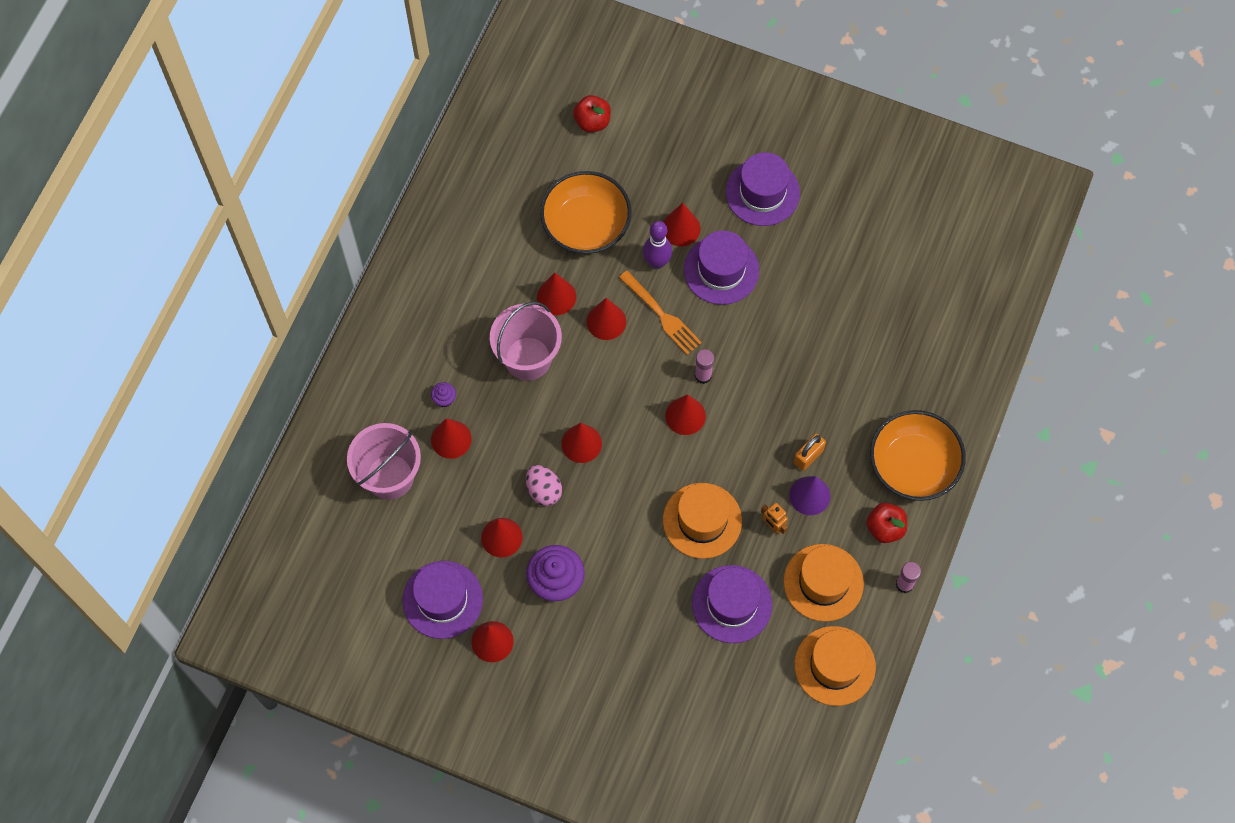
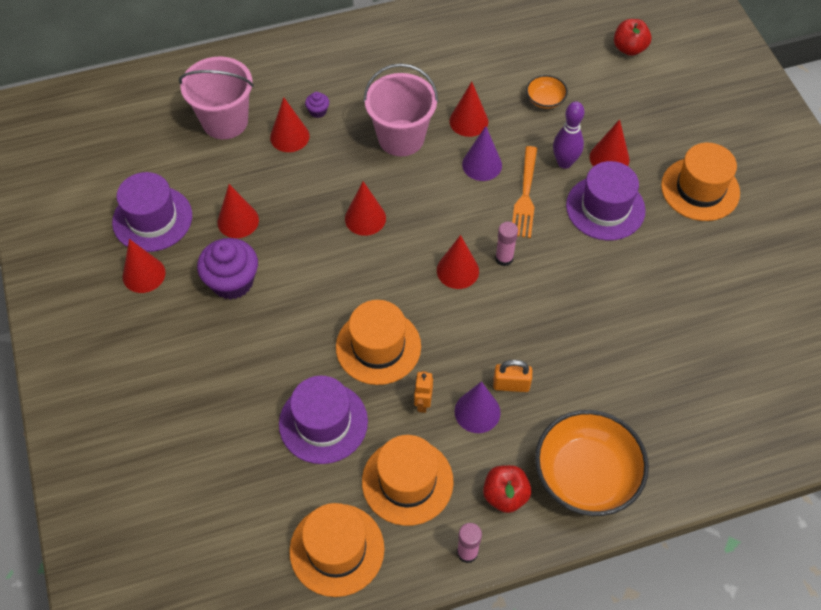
camera: 50 degrees right, 10 degrees down
pink egg [526,465,562,506] -> none
orange bowl [540,171,632,254] -> orange bowl [526,75,568,109], size x0.46
red cone [587,298,626,340] -> purple cone [462,126,502,181]
purple hat [725,152,800,226] -> orange hat [661,143,740,221]

